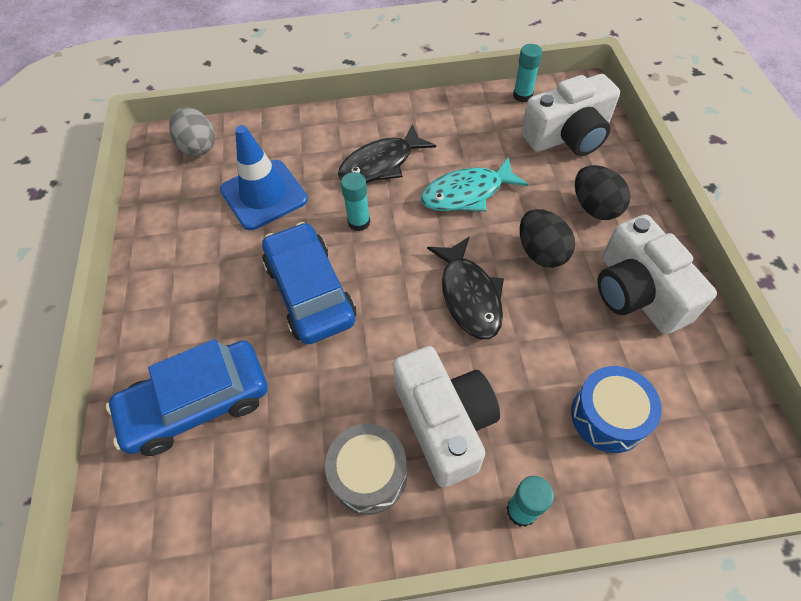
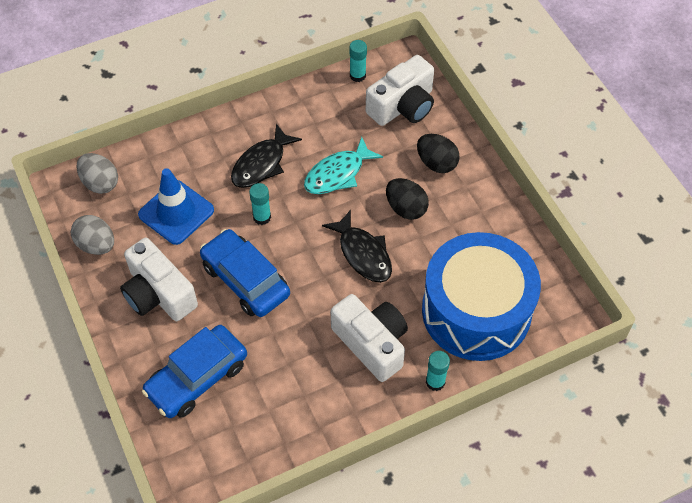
camera: 20 degrees left, 0 degrees up
grey drum [325,424,407,515] -> none
blue drum [571,366,662,453] -> blue drum [422,232,541,361], size x2.21
white camera [597,214,717,334] -> white camera moved to [120,238,198,321]
none -> grey egg [71,215,114,255]

